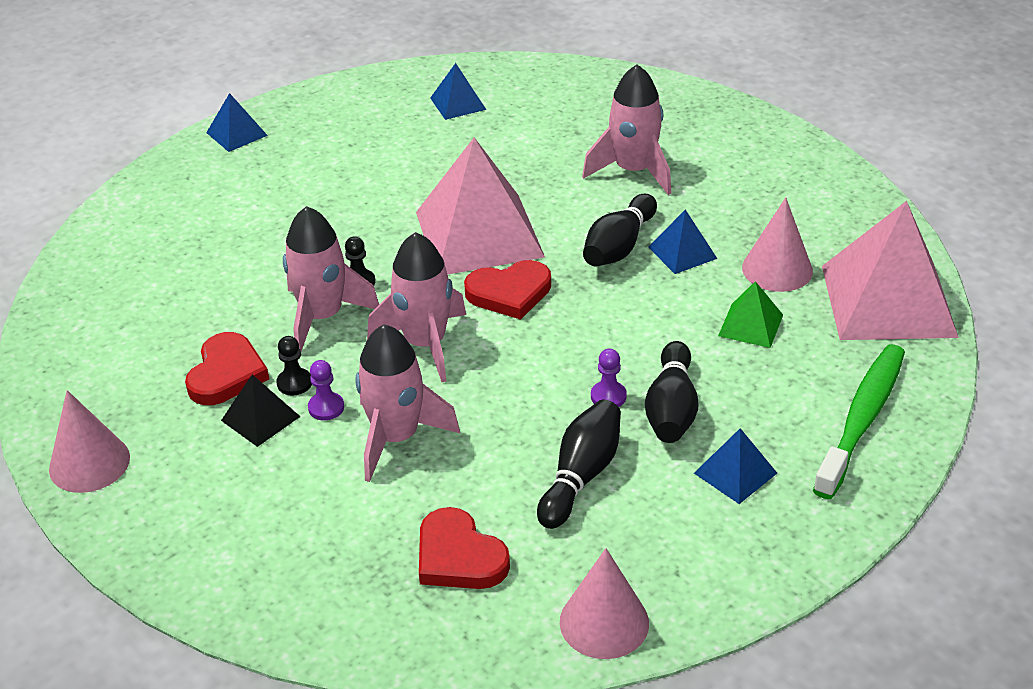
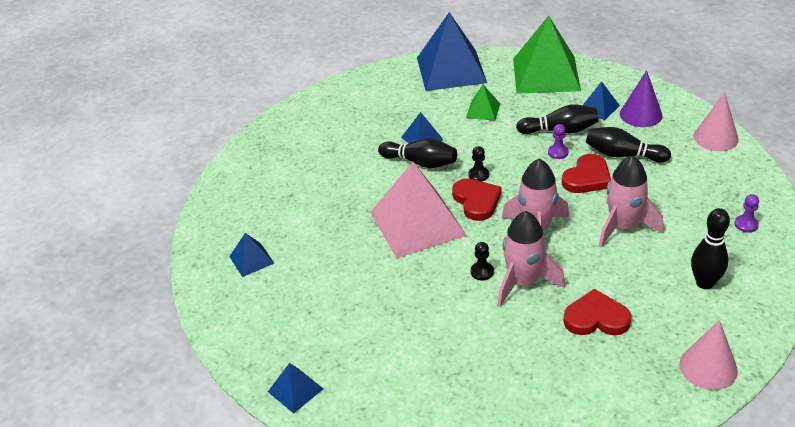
camera: 95 degrees left, 0 degrees up
black pyramid [221,375,301,447] -> none
black pawn [276,336,312,396] -> black pawn moved to [468,146,489,181]
purple pawn [308,360,344,420] -> purple pawn moved to [734,194,759,233]
red heart [419,507,510,589] -> red heart moved to [562,154,611,193]
pink rocket [582,64,671,195] -> none
pink cone [742,197,813,292] -> none
green toothbrush [813,344,905,499] -> green pyramid [513,16,581,94]
pink pyramid [822,201,959,340] -> blue pyramid [417,12,487,91]
none -> purple cone [620,70,663,127]
none -> black bowling pin [691,208,730,289]

